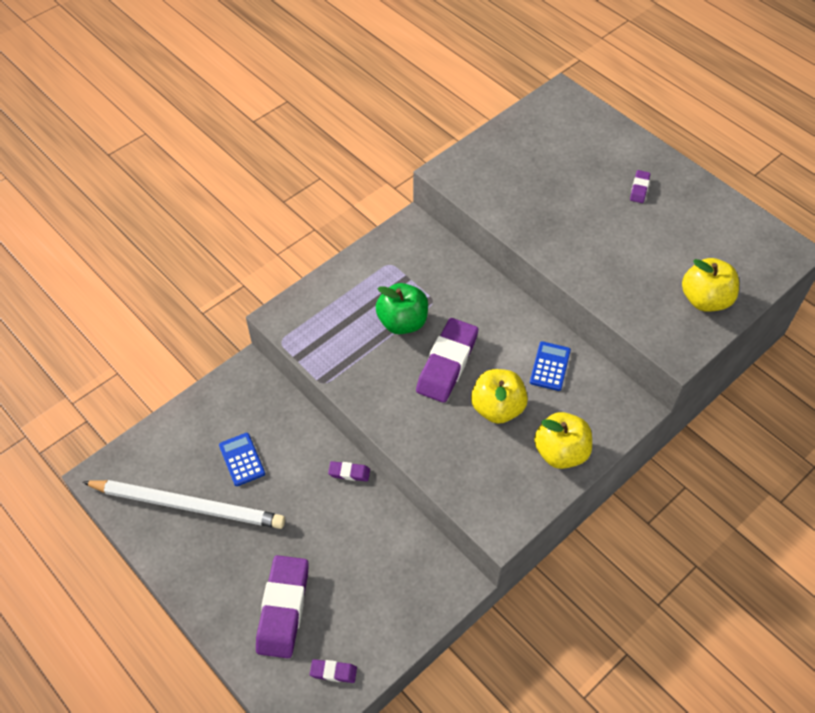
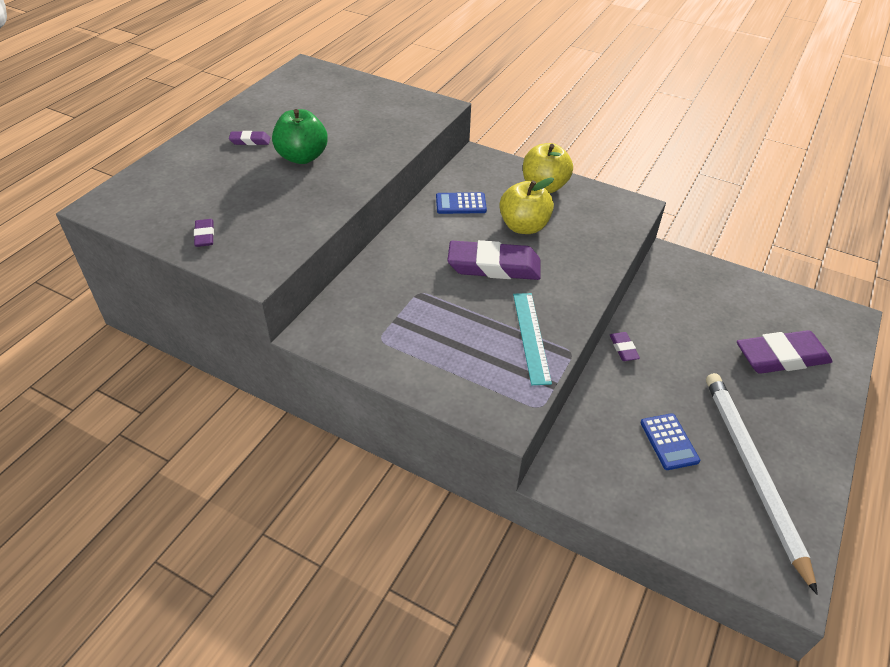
camera: 110 degrees left, 10 degrees down
blue calculator [219,433,265,486] -> blue calculator turned 60 degrees counterclockwise [641,413,700,470]
purple eraser [310,659,357,683] -> purple eraser moved to [194,219,214,247]
green apple [376,283,428,334] -> green apple moved to [272,109,328,164]
yellow apple [682,258,739,312] -> none
none -> turquoise ruler [513,293,552,385]

